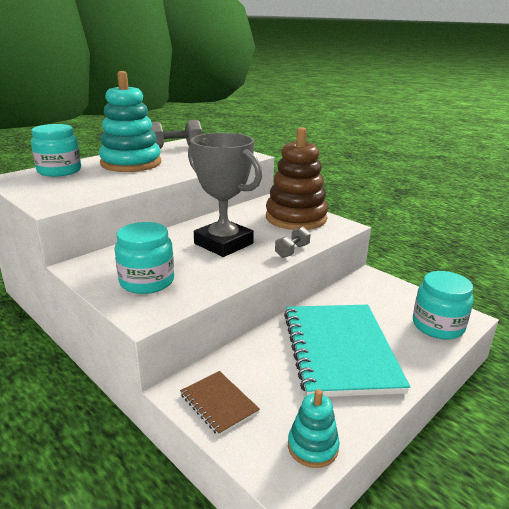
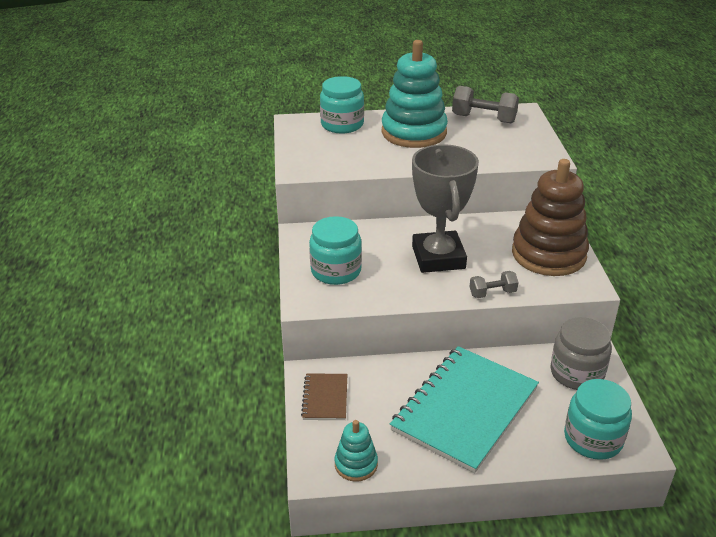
camera: 40 degrees right, 10 degrees up
none -> grey jar [550,317,612,390]

